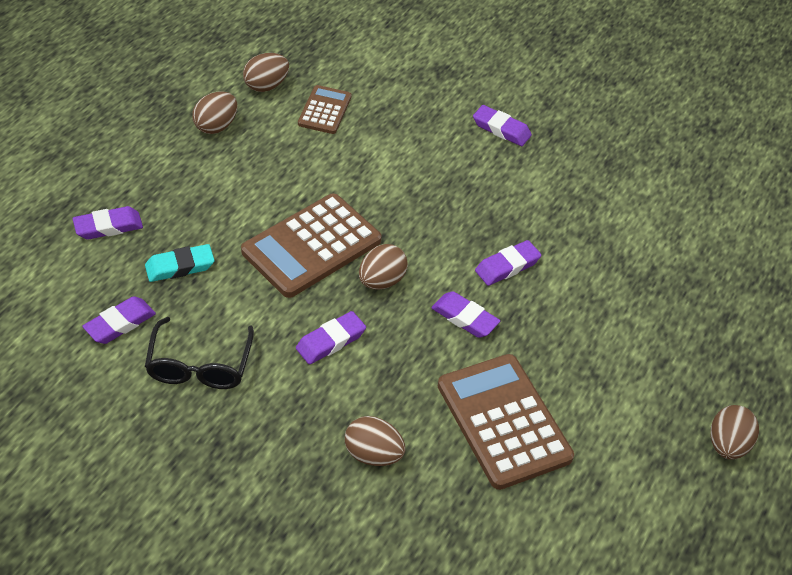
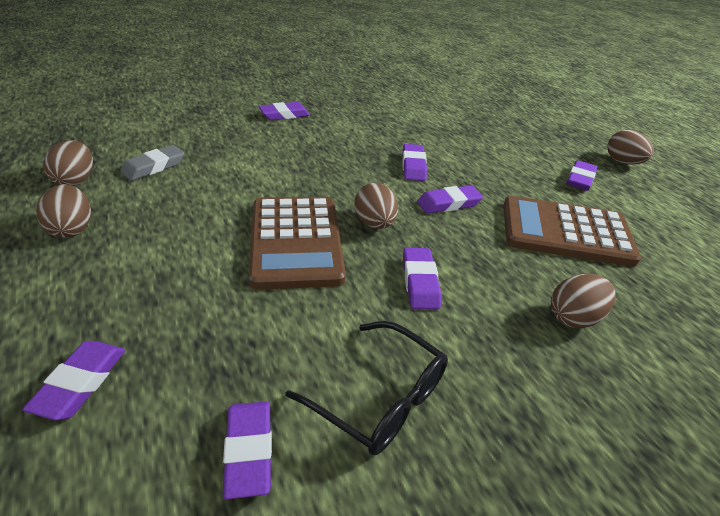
camera: 55 degrees left, 10 degrees down
turquoise eraser [145,244,214,282] -> none
brown calculator [298,85,352,134] -> grey eraser [121,145,184,181]
none -> purple eraser [567,160,597,191]

